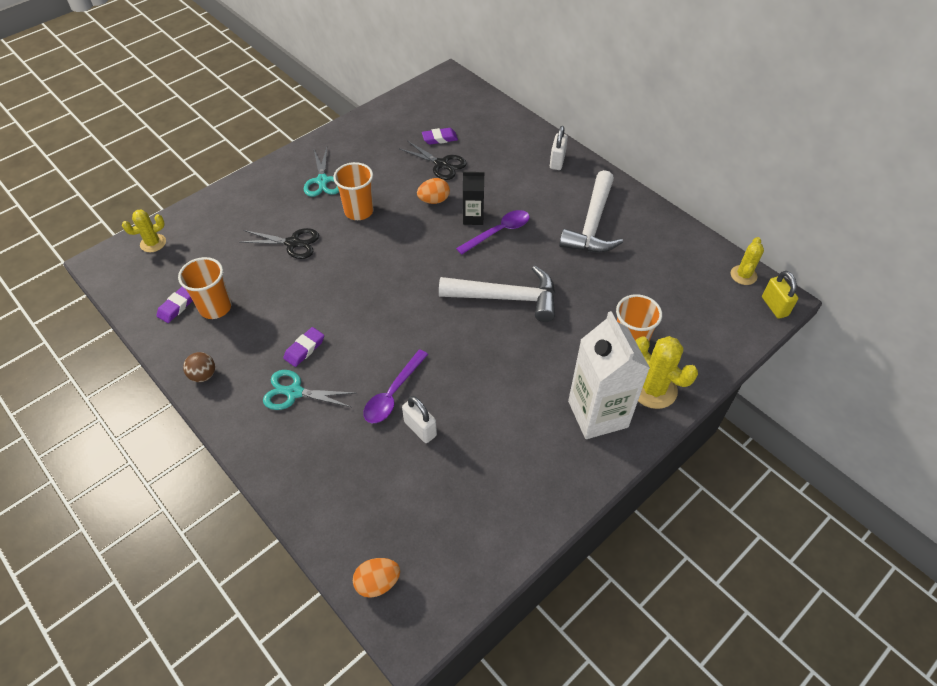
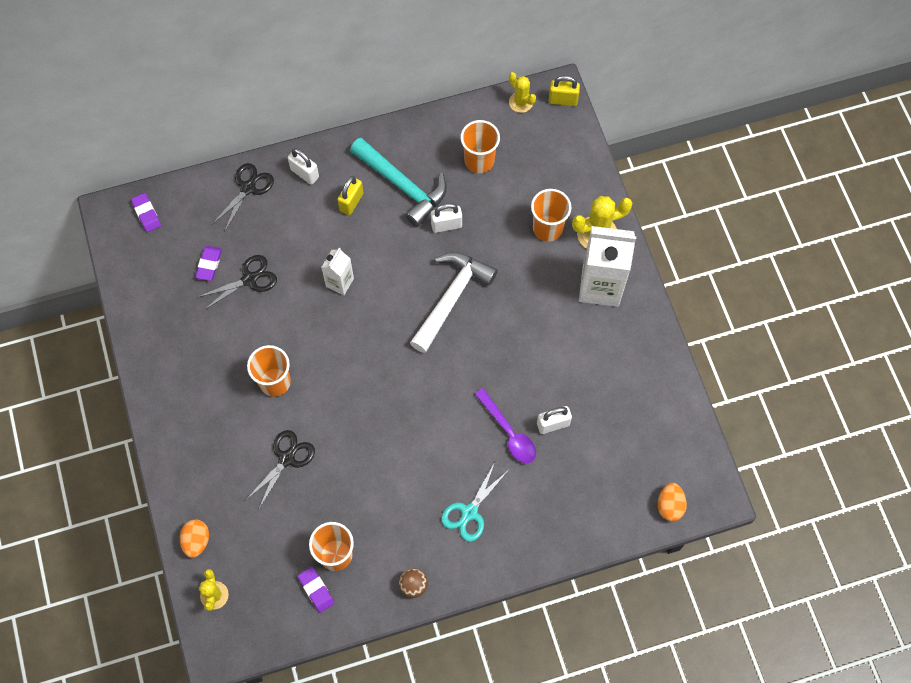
camera: 65 degrees left, 15 degrees up
purple eraser [283,327,324,367] -> purple eraser moved to [131,193,161,232]
turquoise scissors [304,148,339,197] -> none
orange egg [417,178,450,204] -> orange egg moved to [180,519,209,558]
purple spoon [456,210,529,255] -> none
black carton [463,172,484,225] -> white carton [321,248,354,295]
white hammer [559,170,623,252] -> turquoise hammer [350,138,447,227]
none -> black scissors [213,163,274,232]
none -> yellow padlock [337,176,363,215]
none -> white padlock [431,203,462,233]
none -> orange cup [460,120,500,173]

